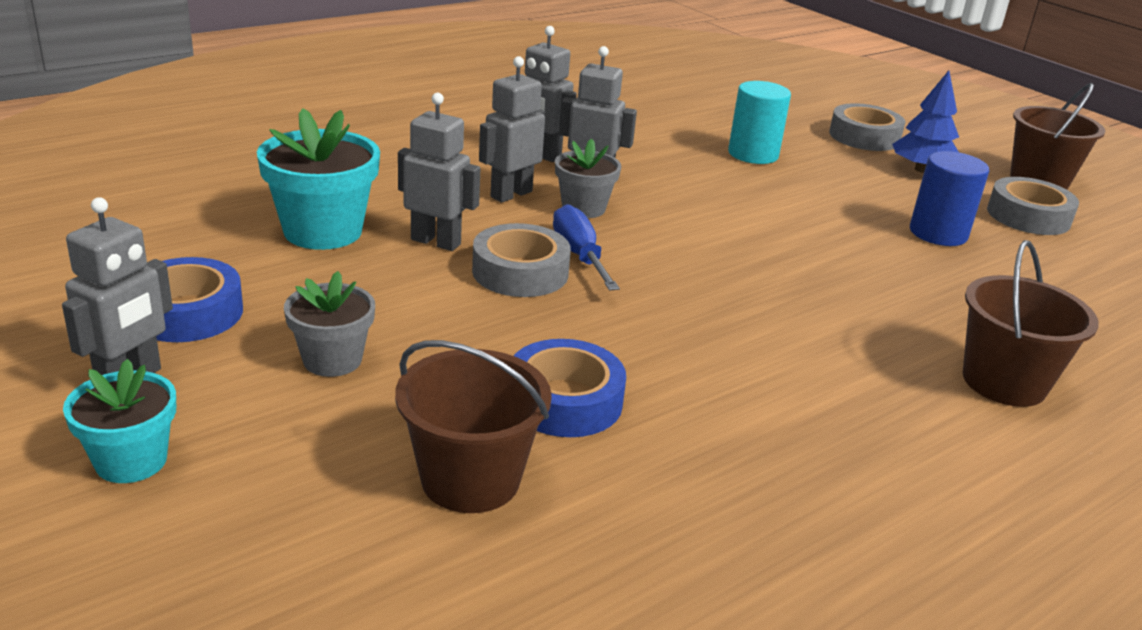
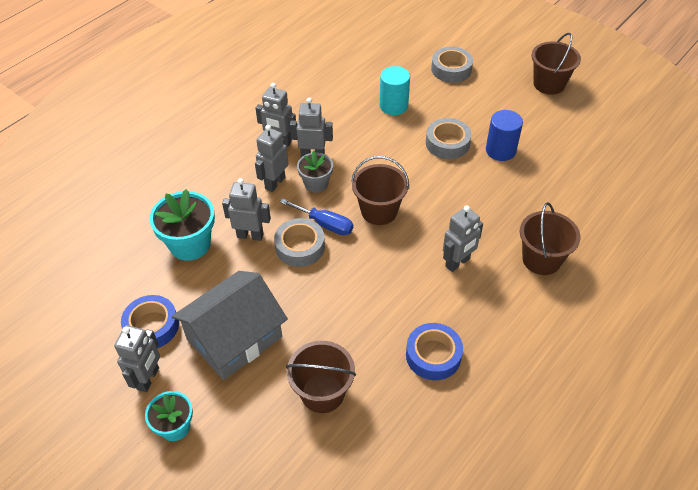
camera: 10 degrees left, 20 degrees up
grey flower pot [284,271,375,377] -> grey house [172,271,288,380]
blue tape [514,339,626,437] -> blue tape moved to [406,323,463,380]
blue screwdriver [553,204,620,291] -> blue screwdriver turned 150 degrees clockwise [280,198,353,235]
blue tree [892,70,959,173] -> none
grey tape [987,177,1079,235] -> grey tape moved to [426,118,472,159]
none -> brown bucket [351,156,409,225]
none -> grey robot [443,206,483,272]

